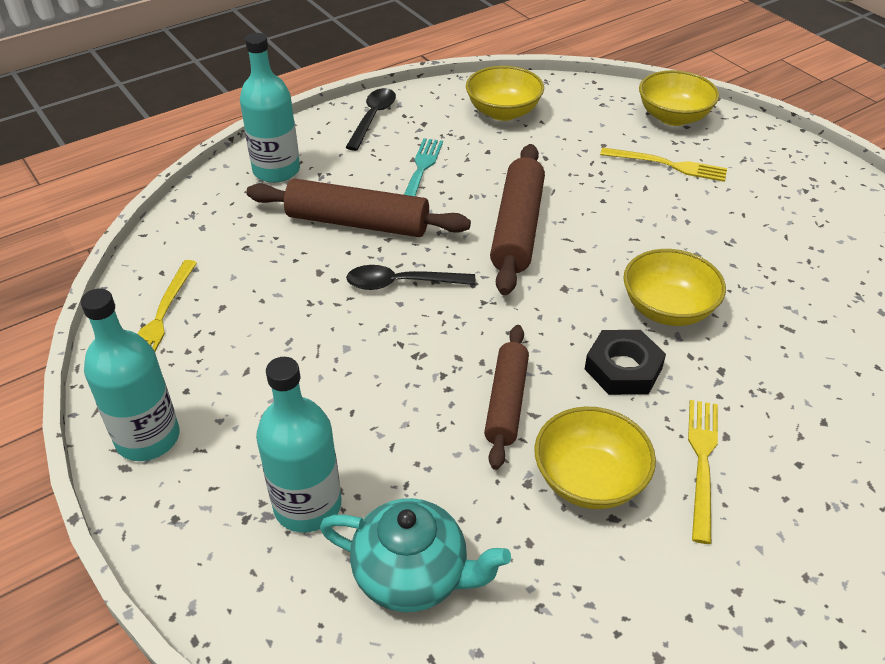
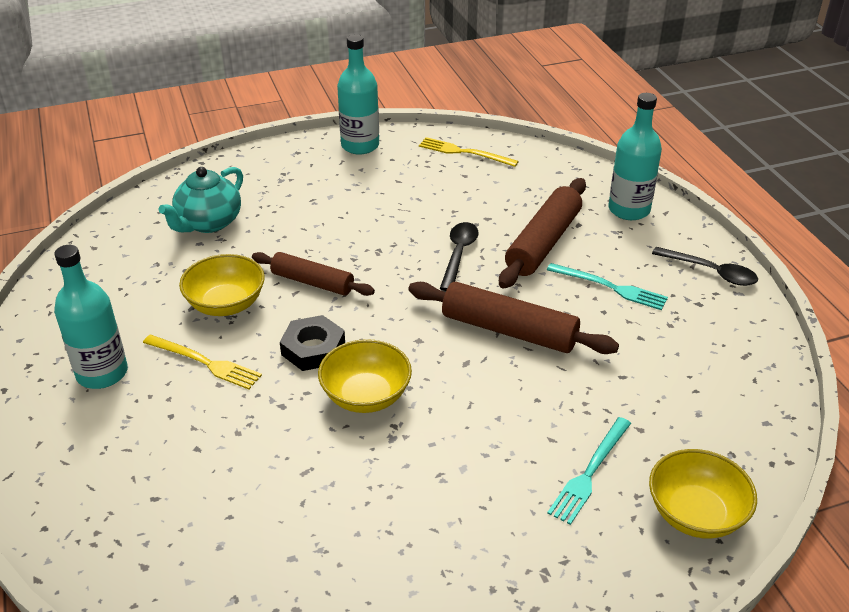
camera: 105 degrees right, 5 degrees down
turquoise bottle [256,357,341,533] -> turquoise bottle moved to [54,245,128,389]
yellow bowl [466,66,544,121] -> none
yellow fork [600,147,727,182] -> turquoise fork [547,417,631,525]

